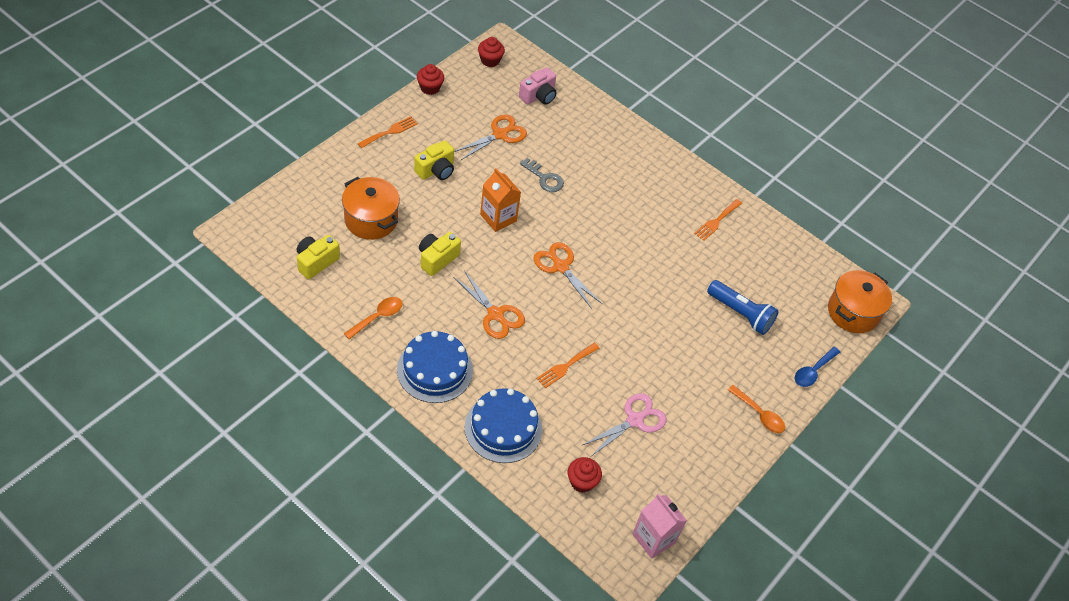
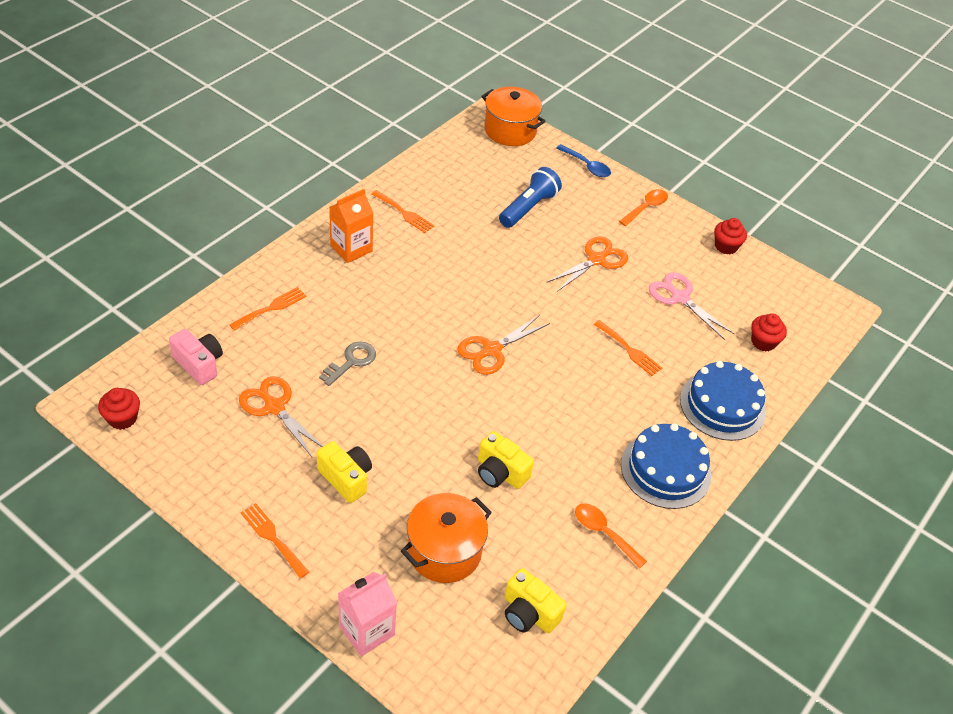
camera: 90 degrees left, 5 degrees down
red cupcake [417,64,444,95] -> red cupcake moved to [714,218,747,255]
orange scissors [453,270,525,339] -> orange scissors moved to [547,236,628,292]
orange carton [480,168,521,232] -> orange carton moved to [329,189,373,263]
pink carton [632,494,687,559] -> pink carton moved to [338,572,397,657]
none -> orange fork [230,287,306,331]

